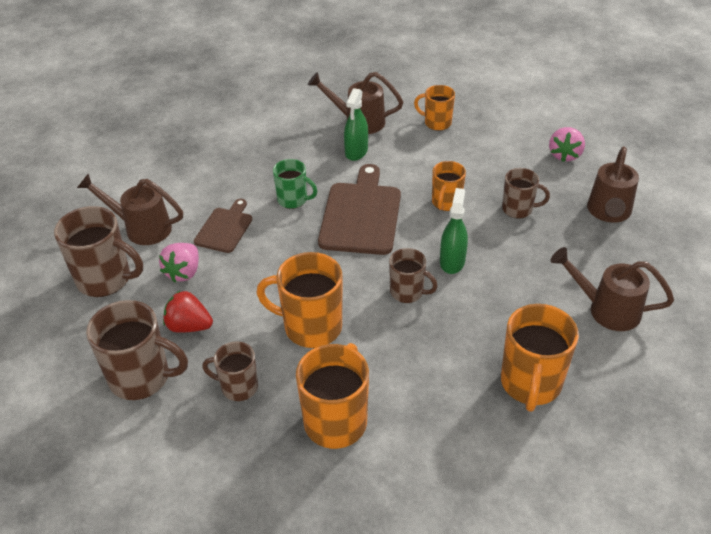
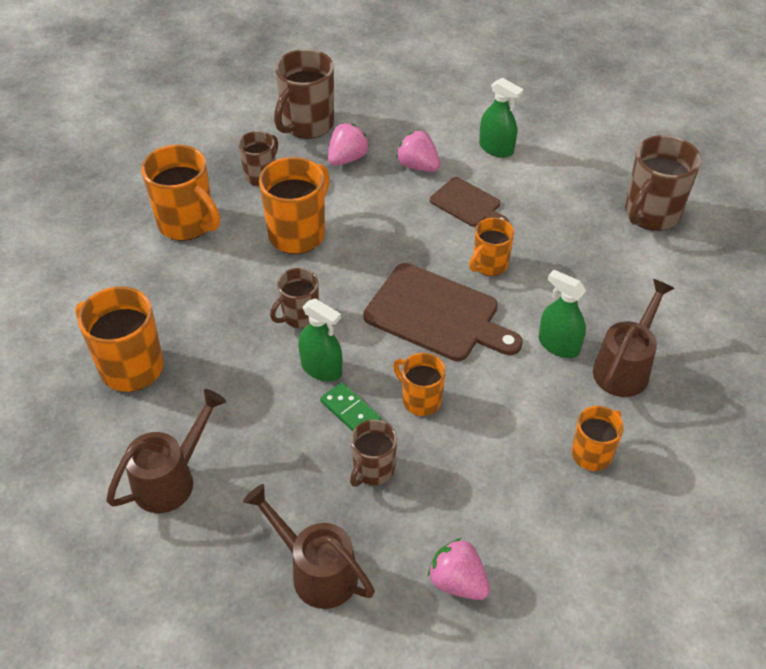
camera: 110 degrees right, 5 degrees up
brown mug [54,206,143,297] -> brown mug moved to [625,135,701,231]
brown watering can [77,174,183,245] -> green spray bottle [479,78,524,158]
red strawberry [163,291,213,333] -> pink strawberry [328,123,369,166]
green mug [273,159,317,209] -> orange mug [469,218,514,276]
none -> green domino [320,382,382,431]

